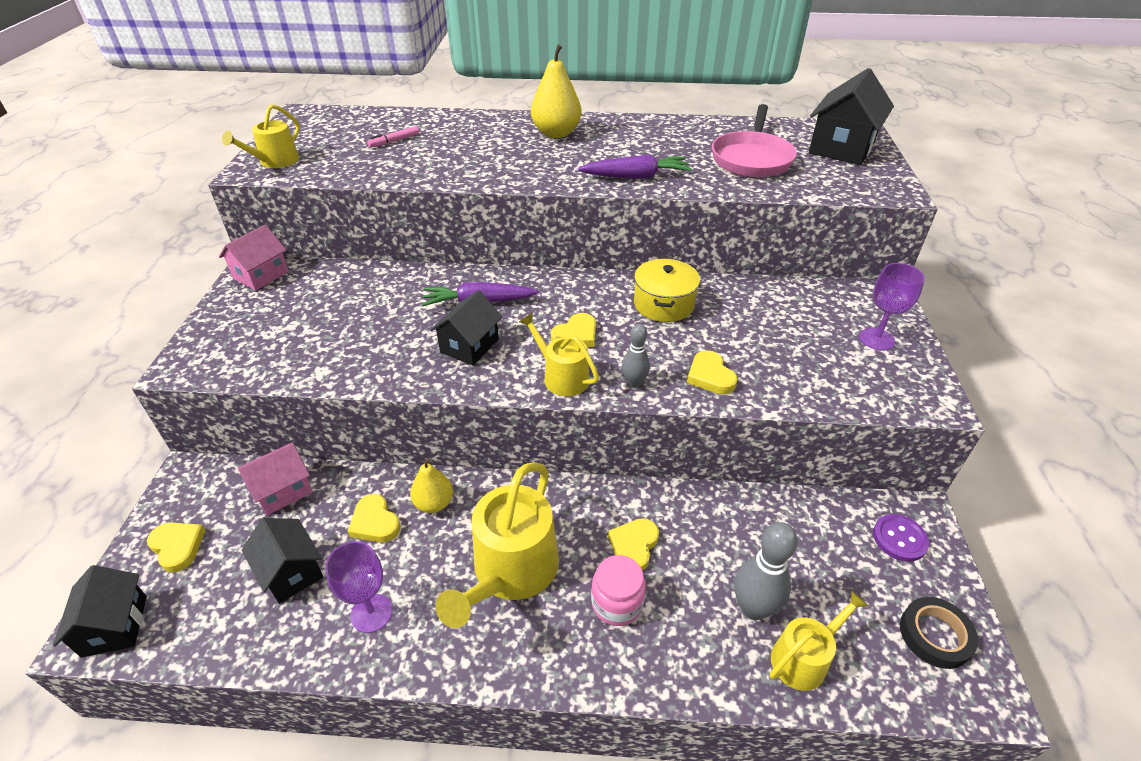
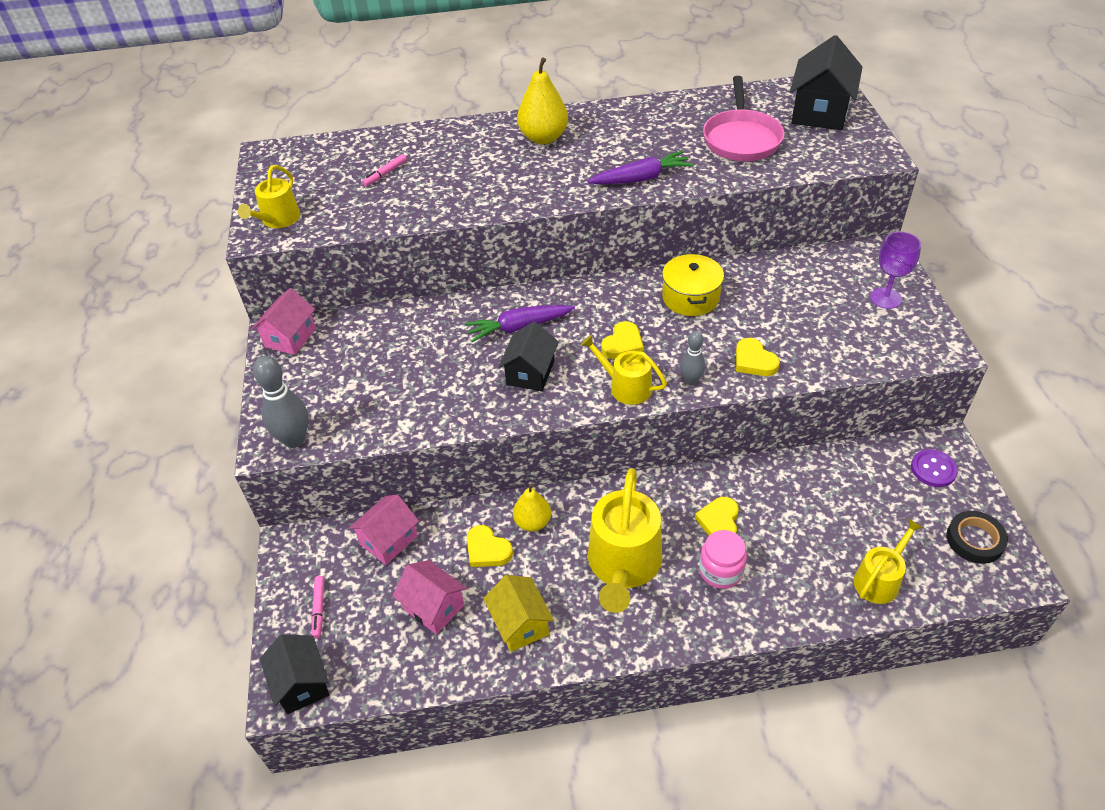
camera: 10 degrees left, 5 degrees up
yellow heart [147,523,206,573] -> pink marker [311,576,324,638]
black house [242,518,323,604] -> pink house [393,560,467,634]
purple goblet [325,541,393,633] -> yellow house [483,575,554,652]
grey bowling pin [735,522,798,620] -> grey bowling pin moved to [253,356,308,448]

